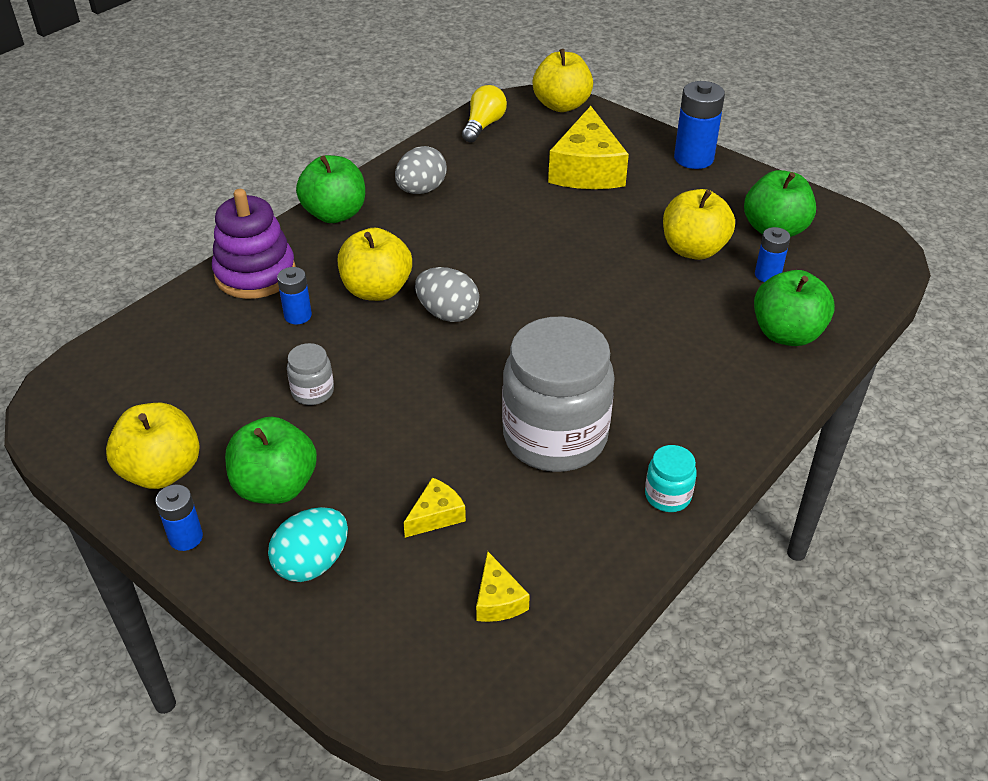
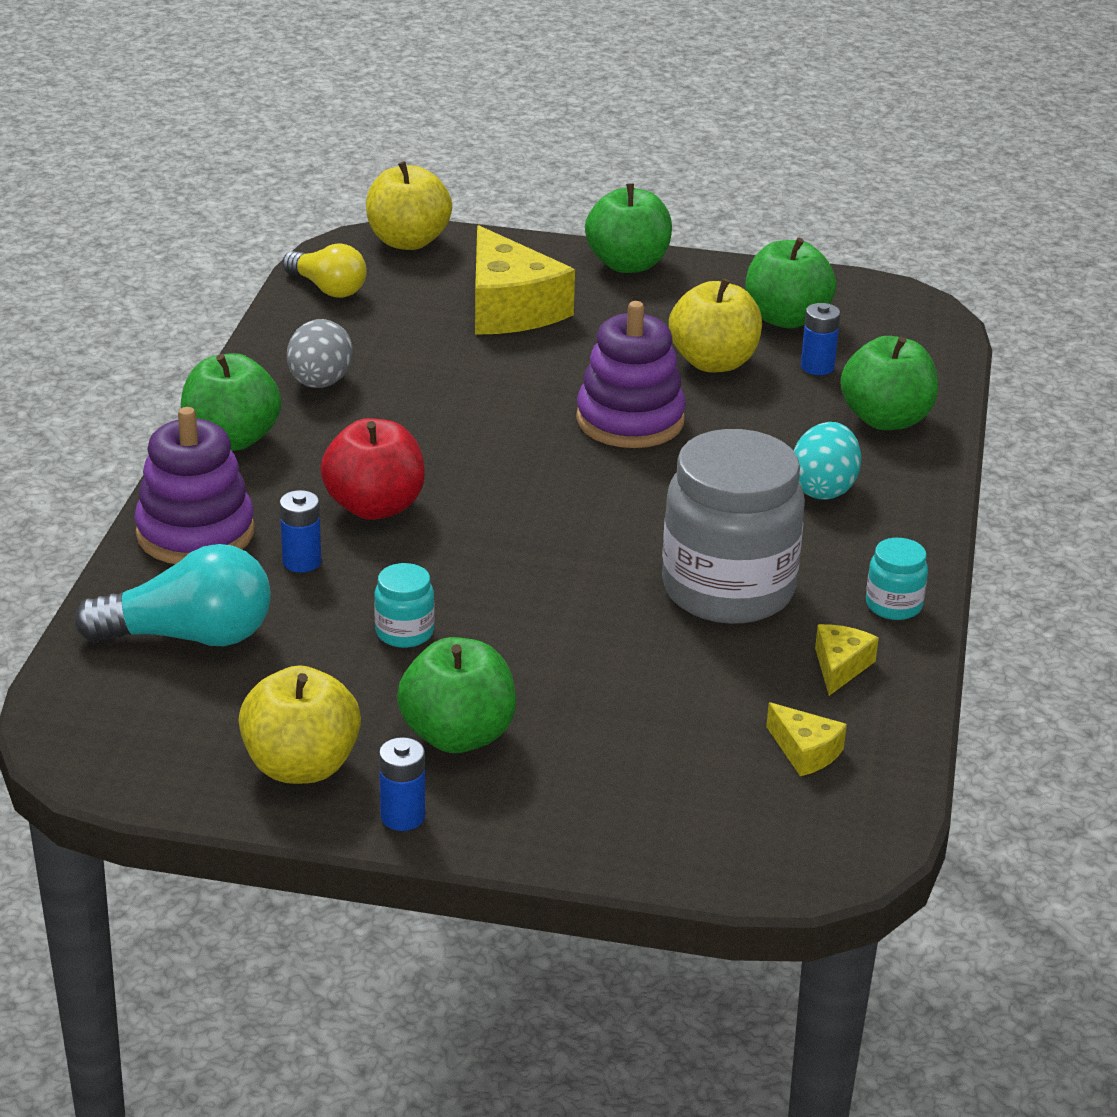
camera: 30 degrees left, 10 degrees down
turquoise egg [268,507,348,582] -> turquoise egg moved to [794,422,861,500]
grey jar [287,343,334,405] -> turquoise jar [374,563,435,648]
yellow apple [338,228,412,301] -> red apple [320,418,425,520]
yellow cheese [403,477,466,538] -> yellow cheese moved to [815,624,879,696]
grey egg [415,267,479,322] -> none
yellow light bulb [462,85,507,143] -> yellow light bulb turned 135 degrees clockwise [282,244,367,298]
blue battery [674,81,725,169] -> green apple [585,183,672,273]
none -> turquoise light bulb [74,544,271,646]
none -> purple stacking toy [576,301,686,448]

